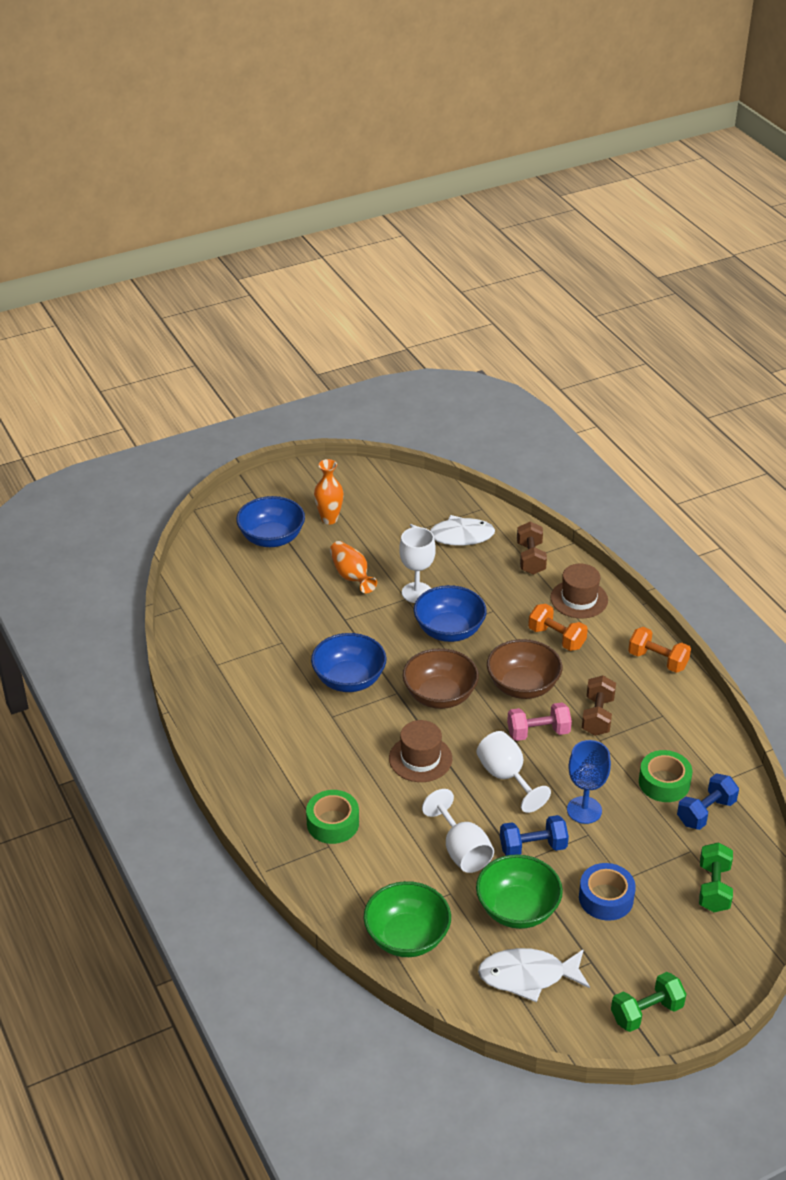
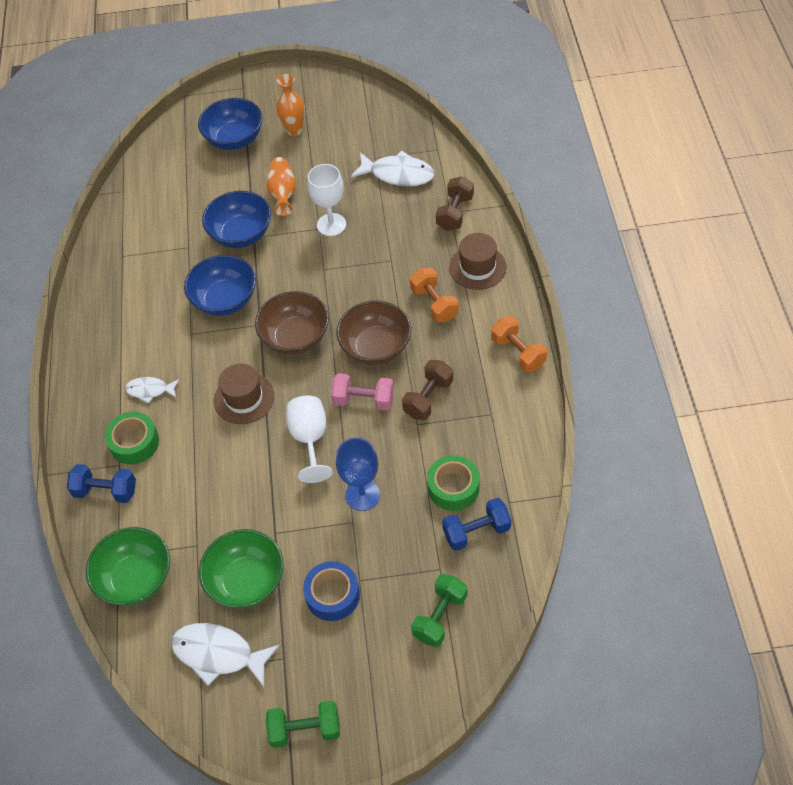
camera: 25 degrees right, 15 degrees up
blue bowl [414,585,487,642] -> blue bowl moved to [202,191,271,248]
white goblet [422,789,494,873] -> none
blue dumbbell [500,815,569,856] -> blue dumbbell moved to [67,464,136,503]
none -> white fish [125,377,180,404]

